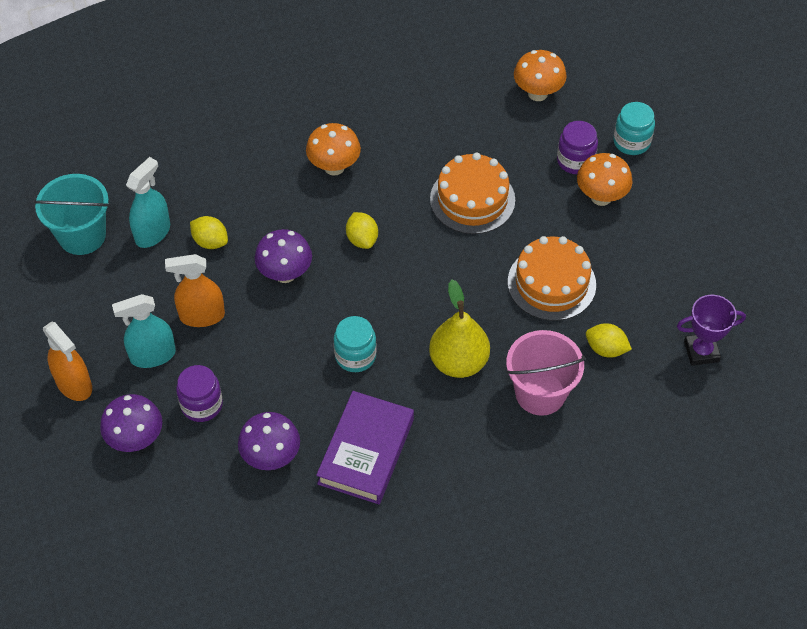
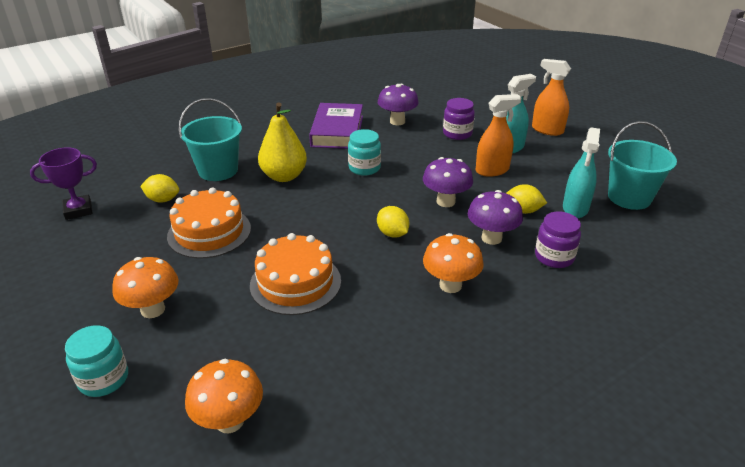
camera: 165 degrees right, 20 degrees down
purple mushroom [100,394,162,452] -> purple mushroom moved to [468,190,523,245]
pink bucket [506,330,585,416] -> turquoise bucket [179,98,242,181]
purple jar [557,121,598,174] -> purple jar moved to [535,211,581,268]

